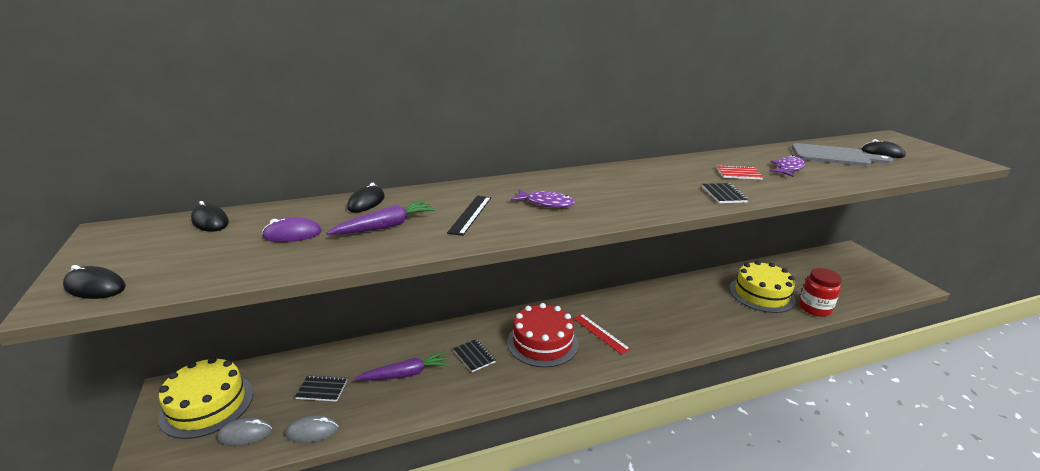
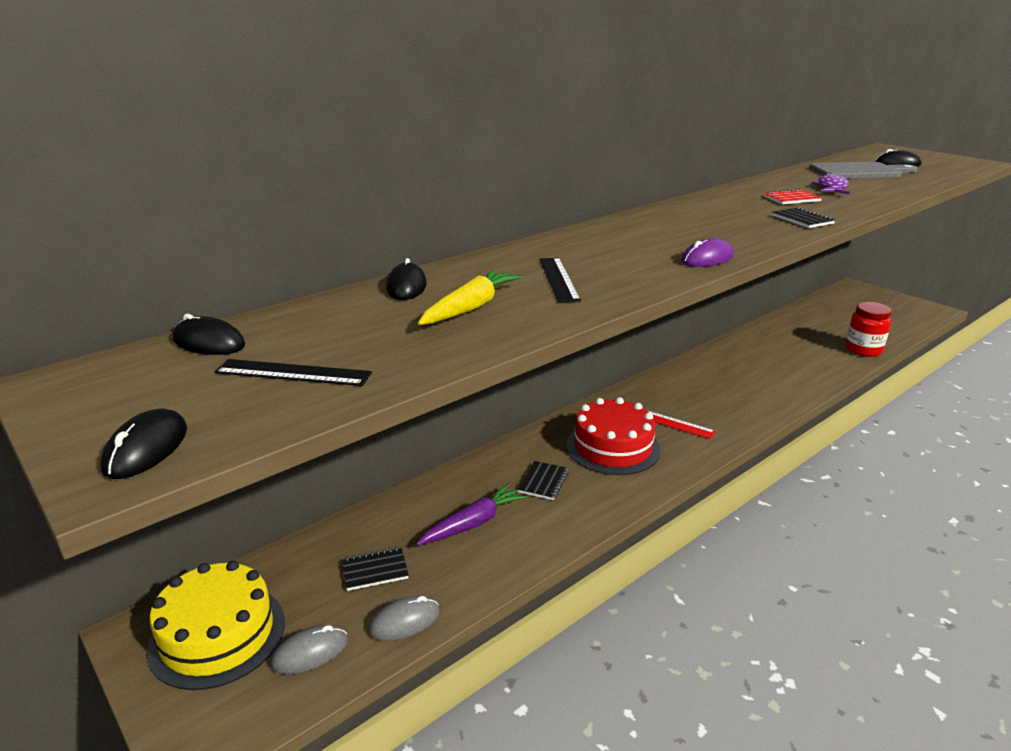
camera: 20 degrees left, 0 degrees up
black mouse [63,265,126,299] -> black mouse turned 75 degrees counterclockwise [101,409,187,479]
purple mouse [262,217,322,242] -> purple mouse moved to [681,238,734,267]
purple carrot [326,201,436,235] -> yellow carrot [418,270,522,325]
black notebook [453,339,496,372] -> black notebook turned 75 degrees clockwise [518,461,569,500]
purple fish [510,189,575,208] -> none
yellow cake [729,261,796,313] -> none
none -> black ruler [215,359,372,386]

